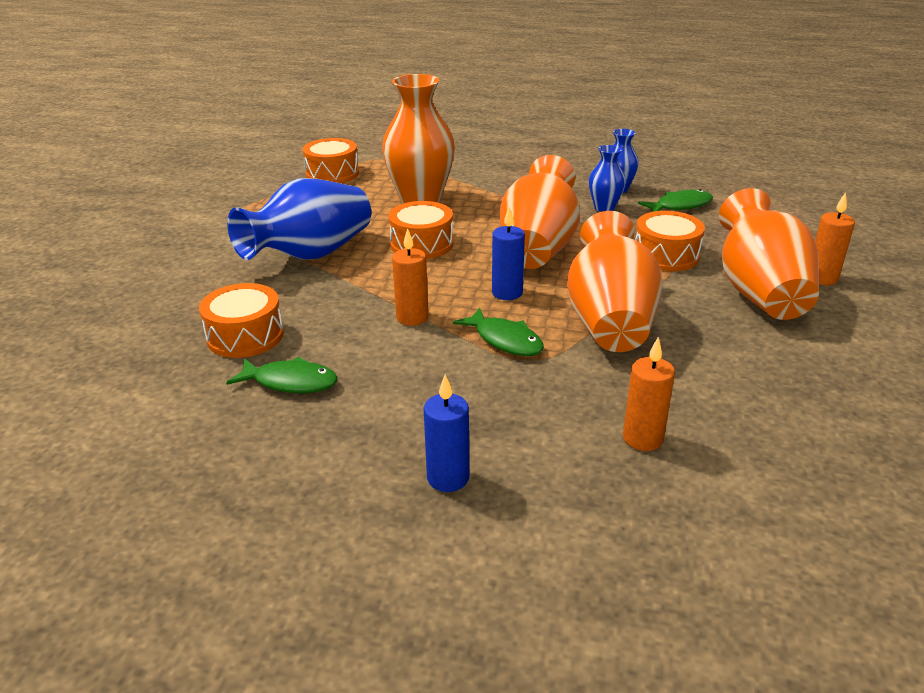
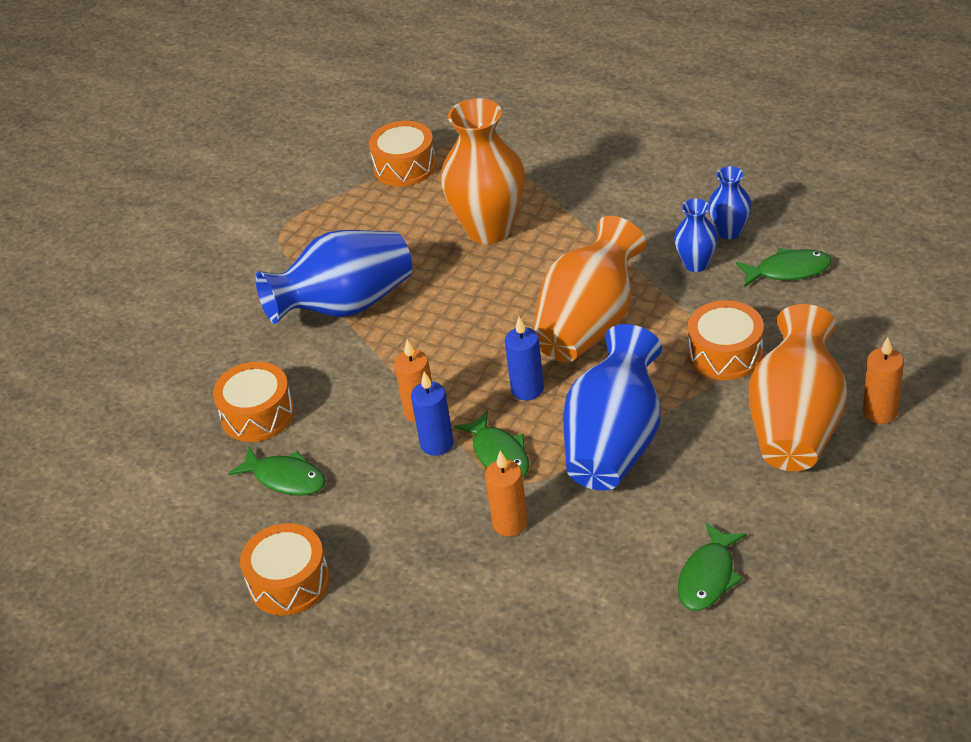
camera: 20 degrees right, 10 degrees up
orange drum [388,201,453,259] -> orange drum moved to [240,523,330,615]
blue candle [424,375,469,492] -> blue candle moved to [411,372,454,456]
orange vase [567,211,662,352] -> blue vase [563,324,662,491]
orange candle [623,337,675,451] -> orange candle moved to [485,451,528,536]
none -> green fish [678,523,747,611]

